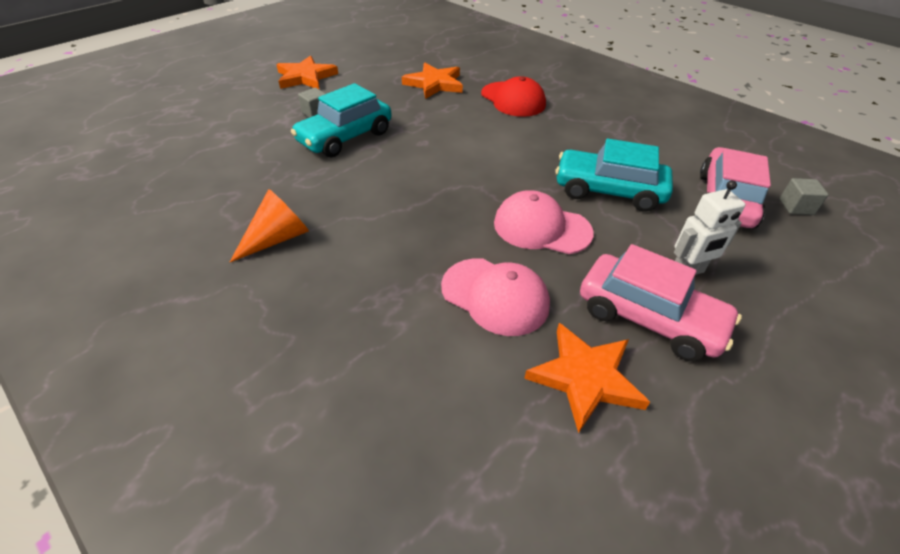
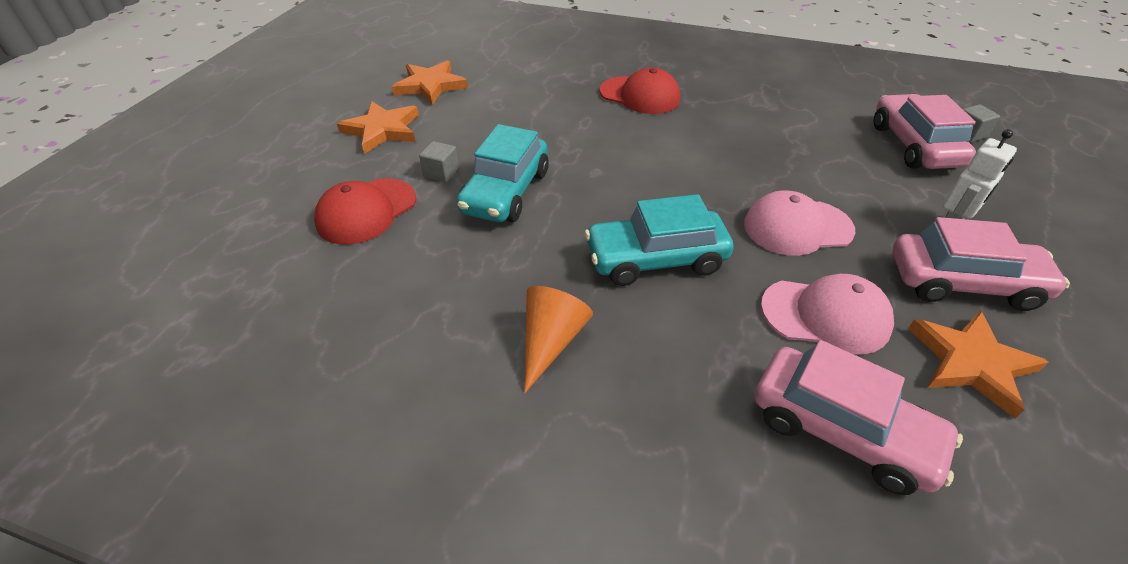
camera: 25 degrees left, 0 degrees up
orange star [402,63,463,99] -> orange star moved to [392,60,468,105]
turquoise car [555,139,673,212] -> turquoise car moved to [585,194,734,286]
none -> red cap [314,179,416,244]
none -> pink car [754,340,963,495]

